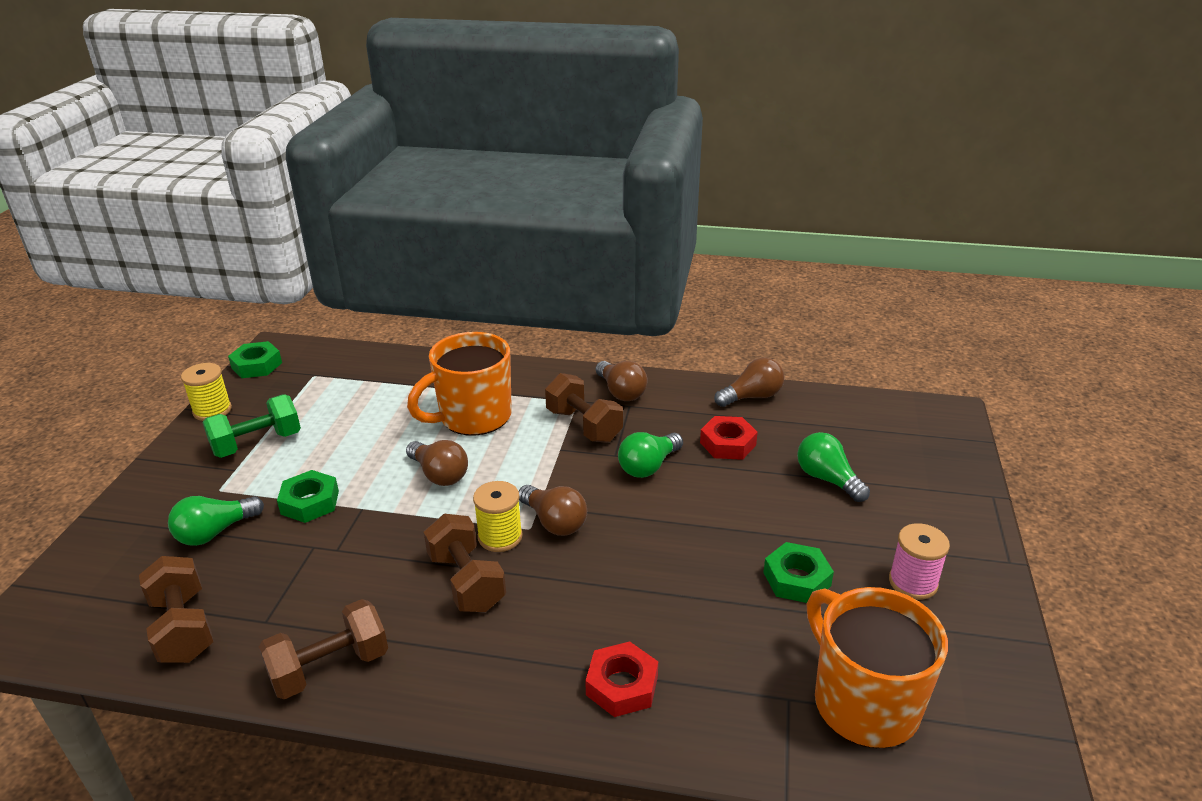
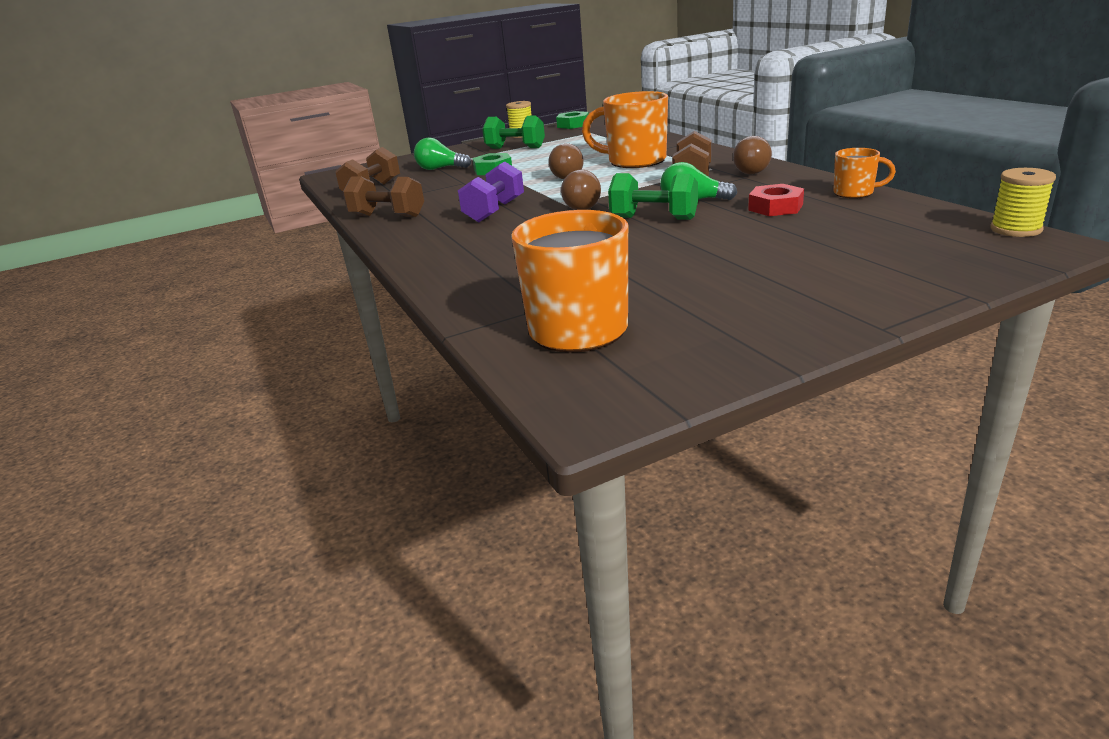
camera: 55 degrees right, 5 degrees down
brown dumbbell [424,514,506,612] -> purple dumbbell [458,161,524,223]
yellow spool [473,481,523,552] -> yellow spool moved to [990,168,1056,237]
red nut [585,641,658,717] -> none
brown light bulb [714,358,785,407] -> orange mug [833,148,896,198]
green nut [763,542,834,603] -> none
green light bulb [797,432,870,502] -> none
pink spool [889,523,950,600] -> none
none -> green dumbbell [608,173,698,220]

